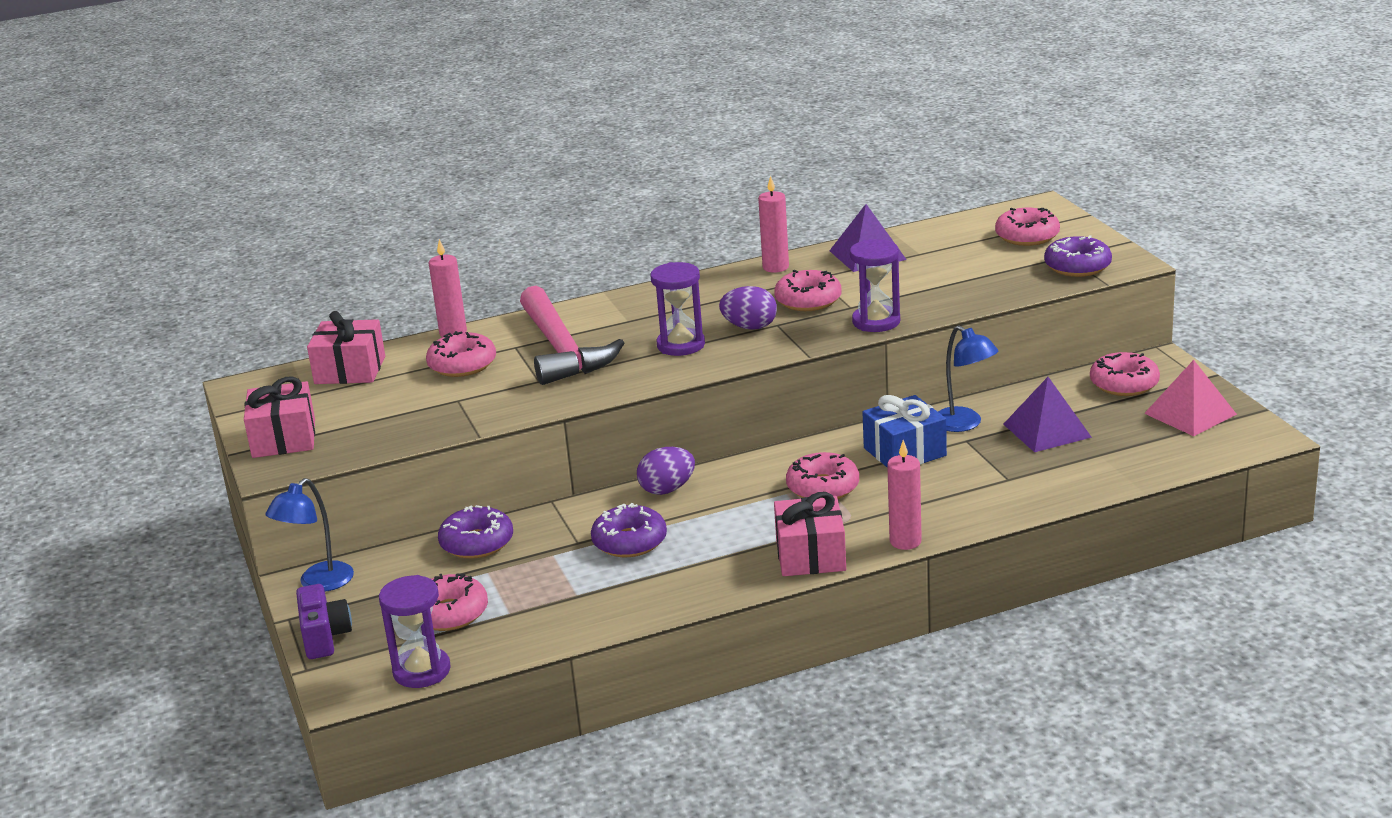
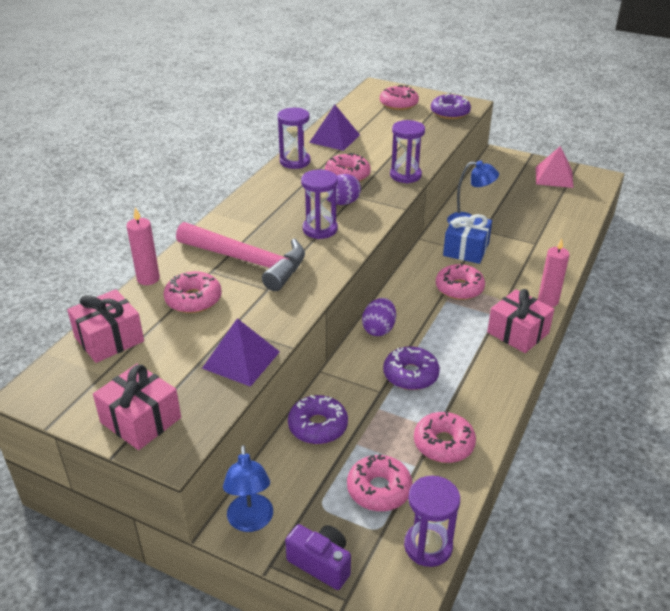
camera: 45 degrees left, 10 degrees up
pink candle [758,176,789,273] -> purple hourglass [278,108,311,169]
purple pyramid [1003,377,1092,452] -> purple pyramid moved to [202,318,280,387]
pink donut [1090,352,1160,396] -> pink donut moved to [414,411,476,463]

